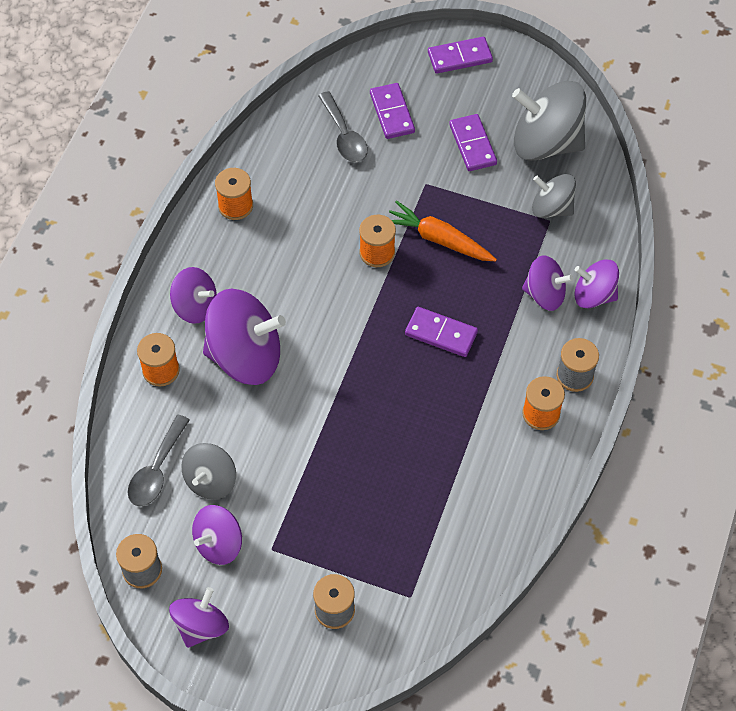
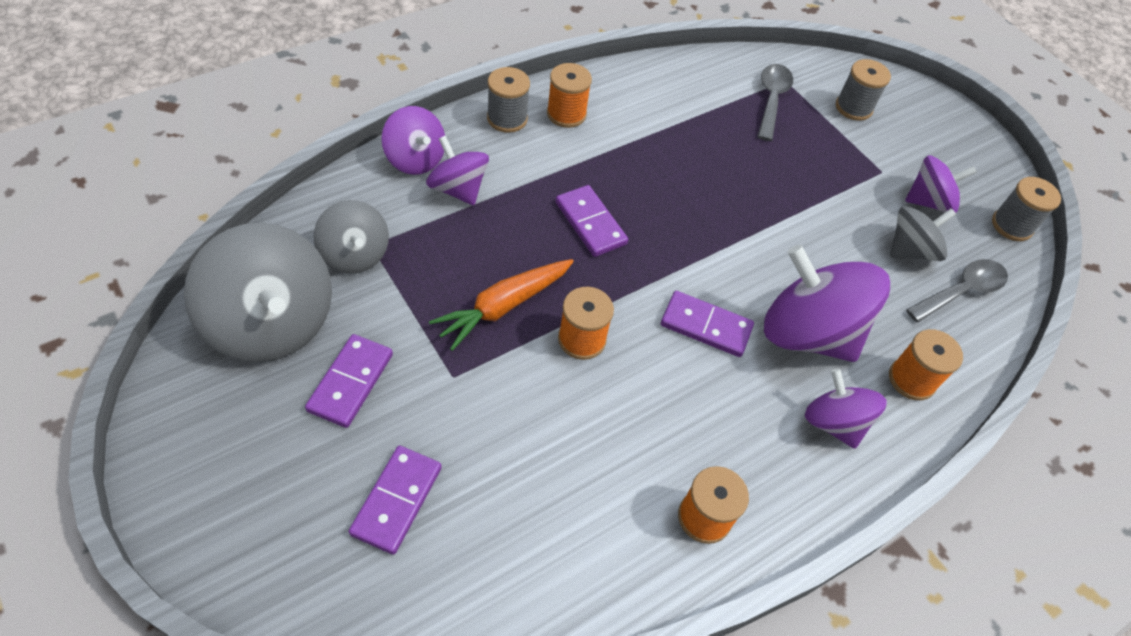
camera: 150 degrees left, 5 degrees down
purple spinning top [169,587,229,648] -> none
grey spoon [318,91,368,162] -> grey spoon moved to [757,64,793,141]
orange carrot [389,200,497,261] -> orange carrot turned 75 degrees clockwise [429,259,574,351]
purple domino [428,37,493,74] -> purple domino moved to [661,291,754,357]

